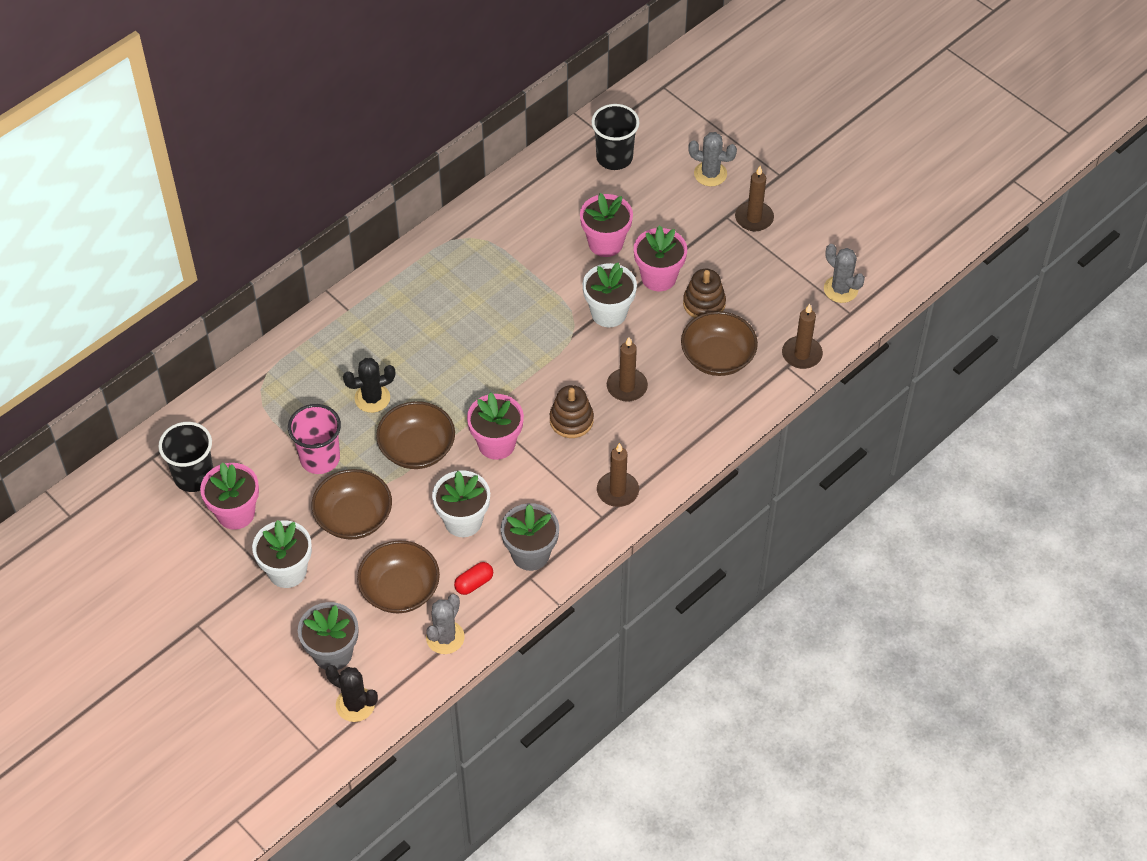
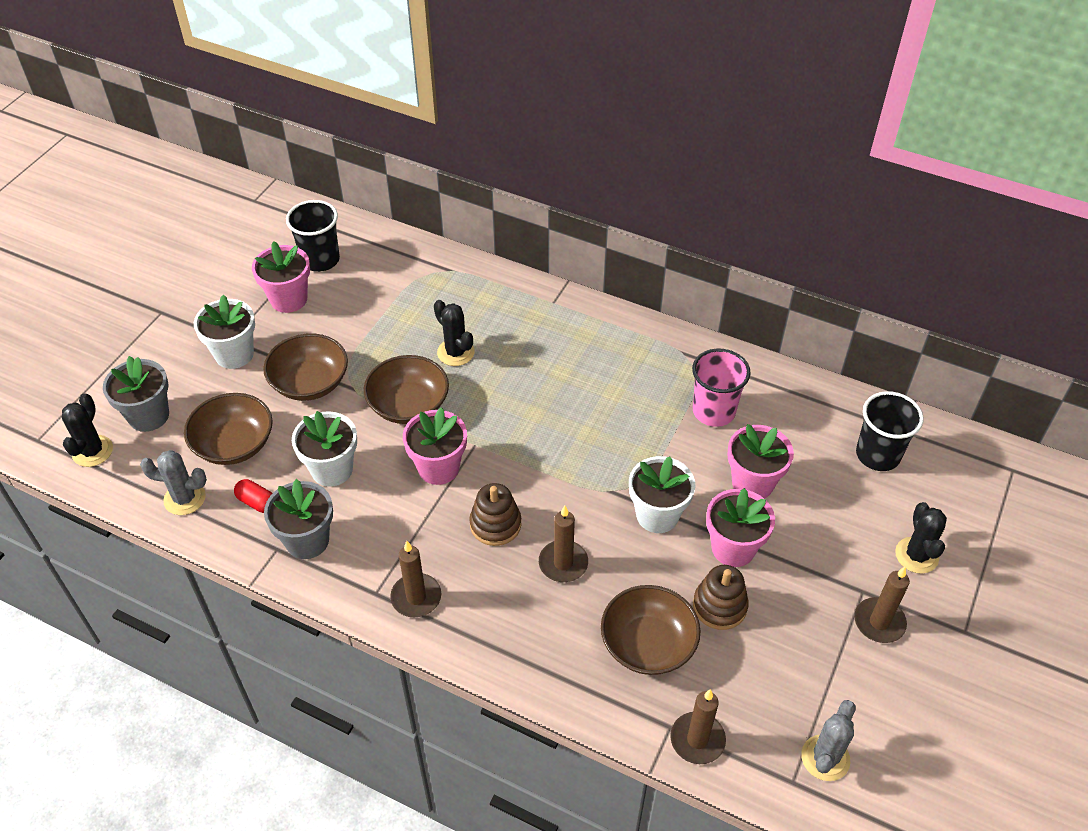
camera: 70 degrees right, 5 degrees down
pink cup [288,404,341,474] -> pink cup moved to [692,349,751,427]
grey cactus [688,132,737,186] -> black cactus [895,502,947,574]

